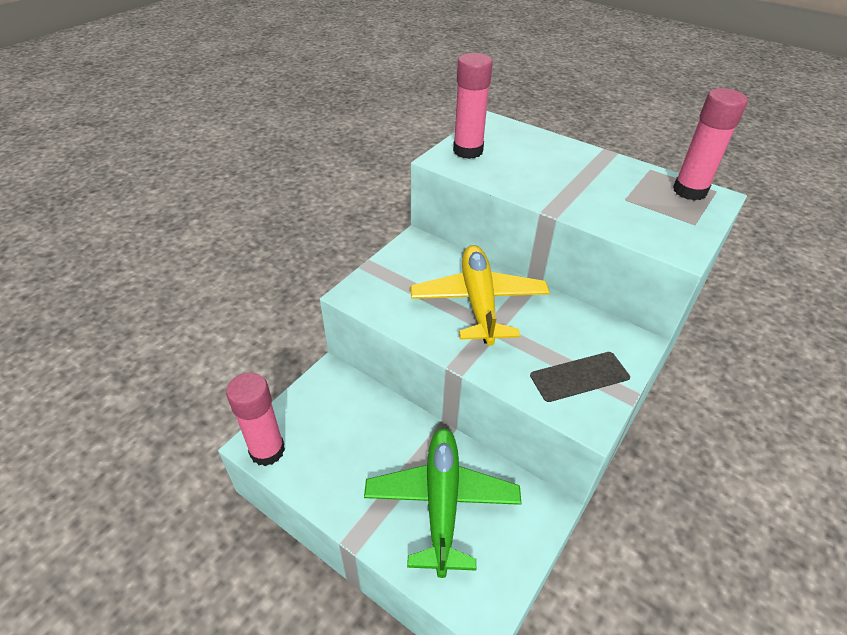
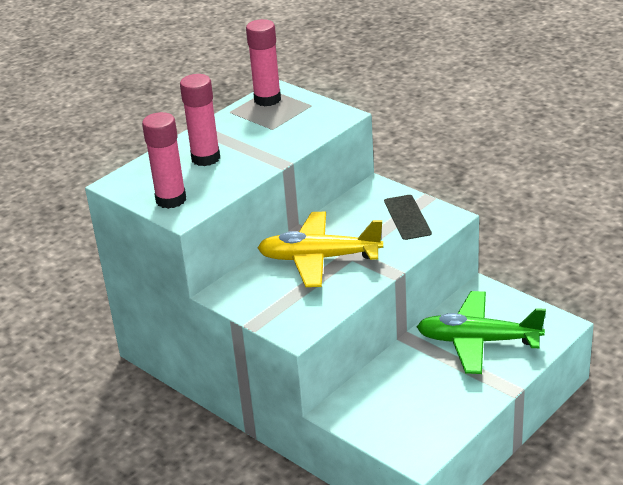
camera: 80 degrees left, 10 degrees down
pink glue stick [226,373,285,466] -> pink glue stick moved to [180,74,220,166]

